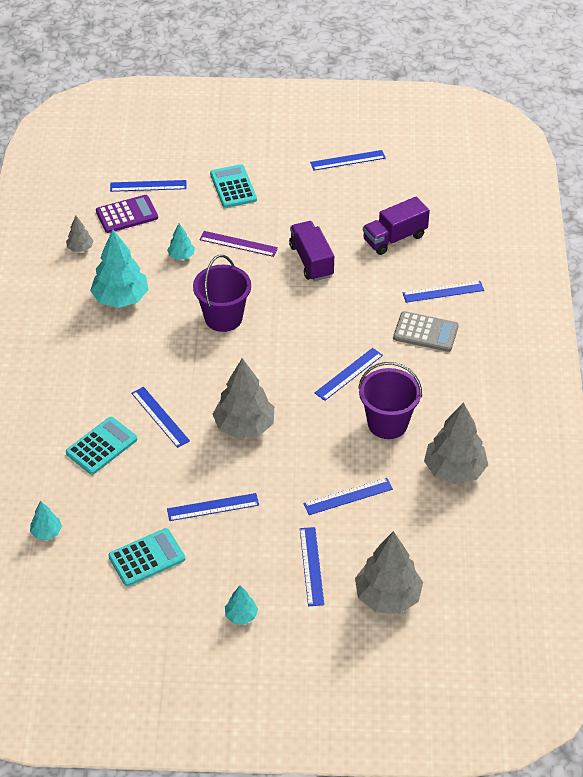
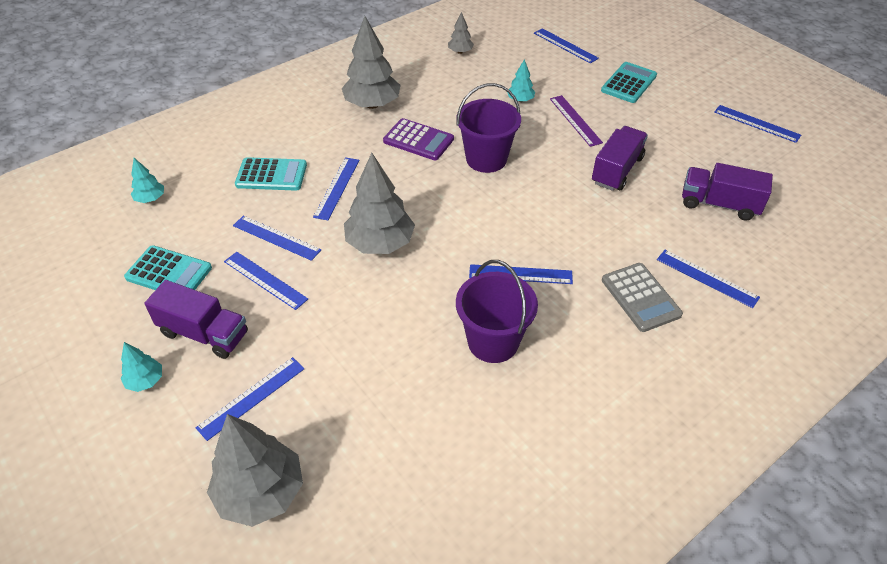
camera: 50 degrees right, 0 degrees up
turquoise tree [90,230,149,308] -> none
purple calculator [96,195,158,233] -> purple calculator moved to [383,118,454,160]
blue ruler [303,478,393,515] -> blue ruler moved to [233,216,322,261]
grey tree [424,402,488,484] -> grey tree moved to [342,16,401,109]
none -> purple truck [144,280,248,359]

